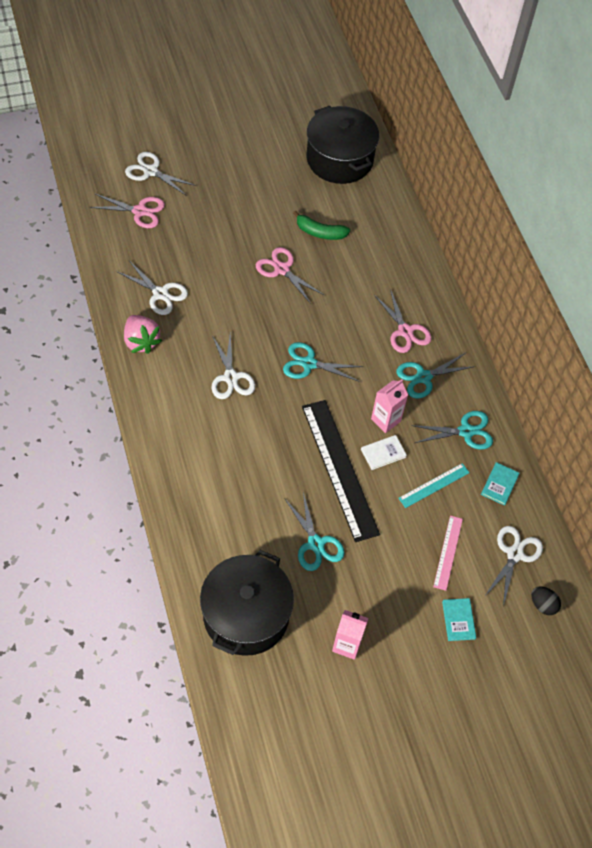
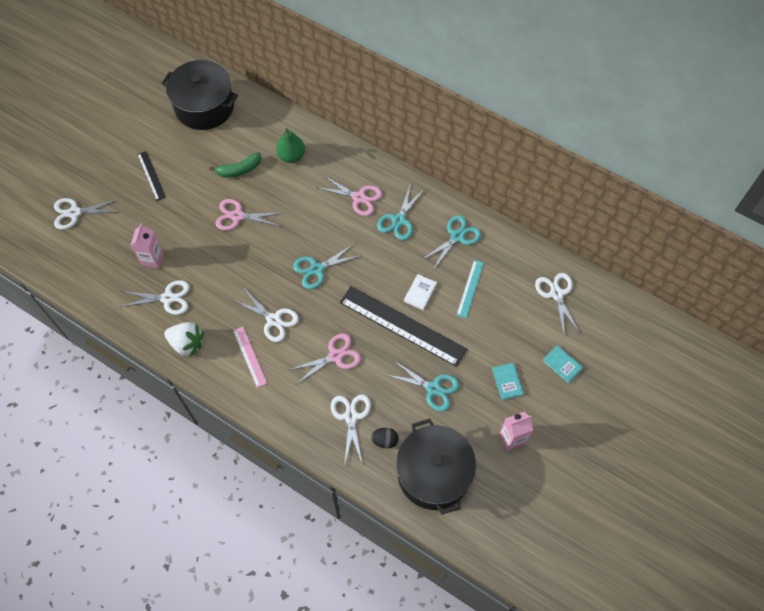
camera: 35 degrees left, 5 degrees up
pink scissors [89,194,165,228] -> pink scissors moved to [289,333,361,384]
pink strawberry [124,315,162,354] -> white strawberry [164,322,204,357]
pink carton [371,379,408,433] -> pink carton moved to [131,223,164,268]
pink ruler [433,516,463,591] -> pink ruler moved to [233,327,267,388]
turquoise book [481,462,520,506] -> turquoise book moved to [492,363,524,400]
black egg [531,587,561,615] -> black egg moved to [371,428,399,449]
none -> black ruler [137,151,166,201]
none -> green pear [276,128,305,163]
none -> white scissors [331,395,371,466]

